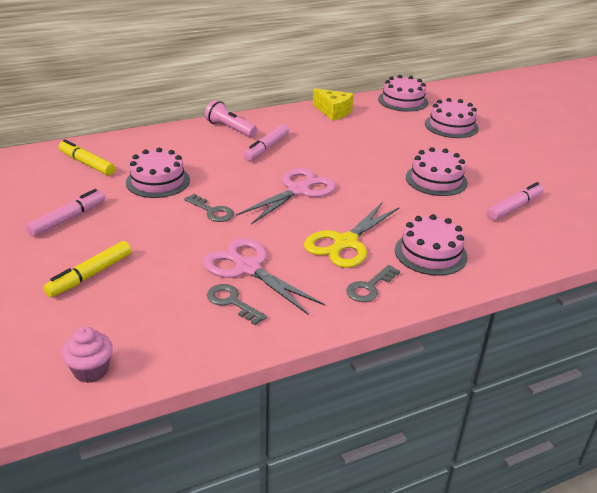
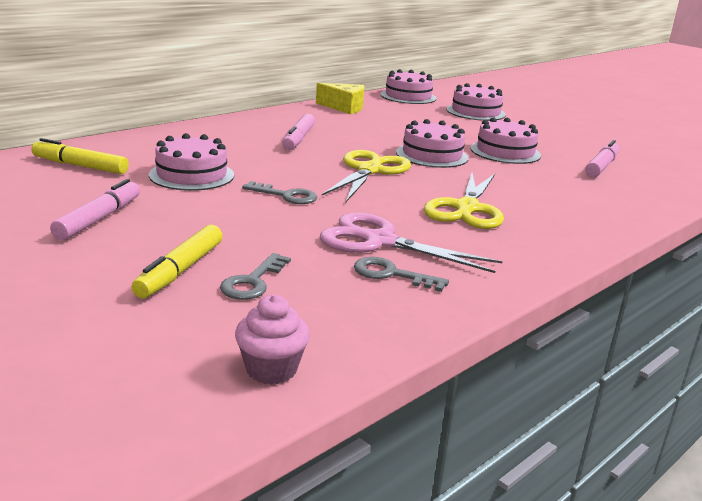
camera: 20 degrees left, 10 degrees down
pink flashlight [205,100,257,137] -> none
pink scissors [236,168,336,224] -> yellow scissors [322,150,411,202]
grey key [346,265,400,302] -> grey key moved to [220,253,291,300]
pink cake [395,214,468,276] -> pink cake moved to [396,119,469,168]

